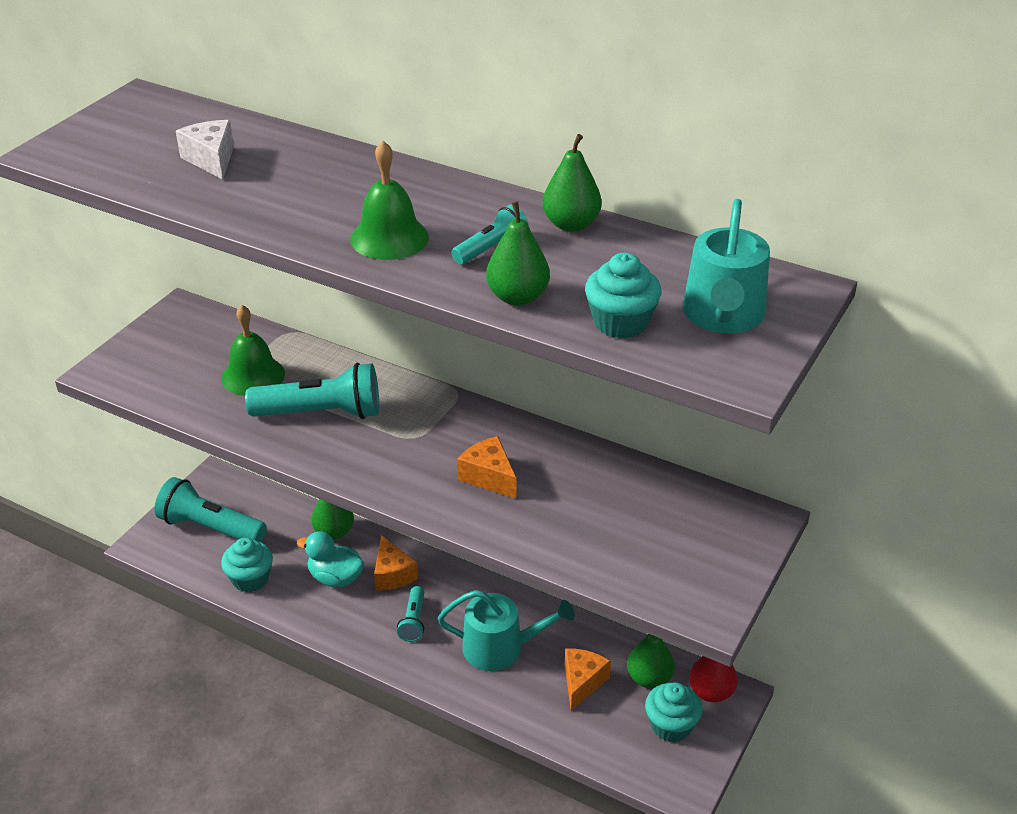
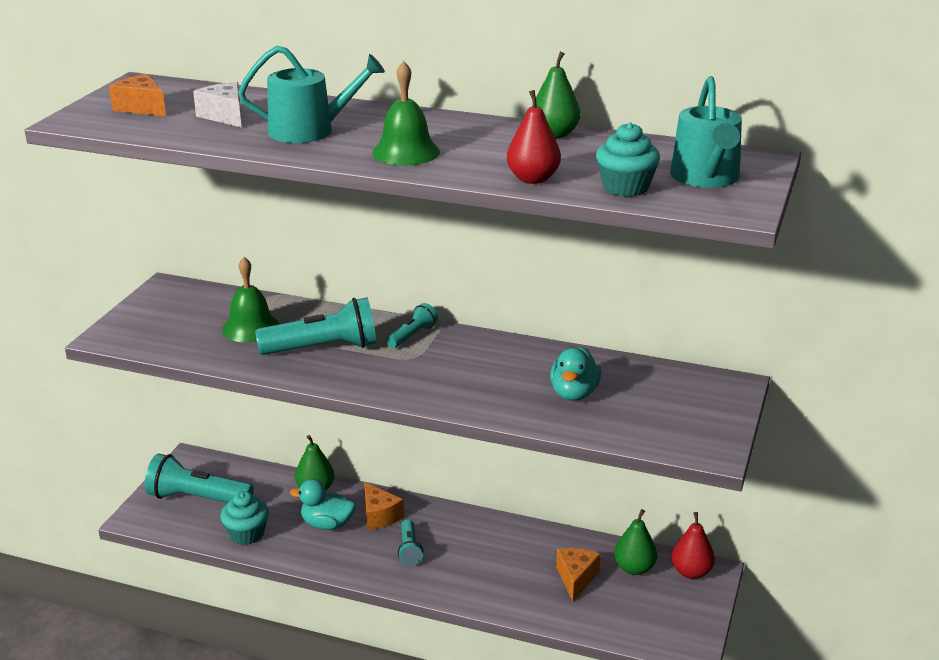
camera: 10 degrees left, 10 degrees down
turquoise watering can [438,590,575,671] -> turquoise watering can moved to [238,46,385,143]
turquoise flashlight [452,204,529,265] -> turquoise flashlight moved to [386,303,438,348]
orange cheese [457,436,516,499] -> orange cheese moved to [109,74,166,116]
green pear [486,201,550,306] -> red pear [507,90,561,184]
turquoise cupcake [645,682,702,742] -> none
none -> turquoise duck [550,347,601,401]

